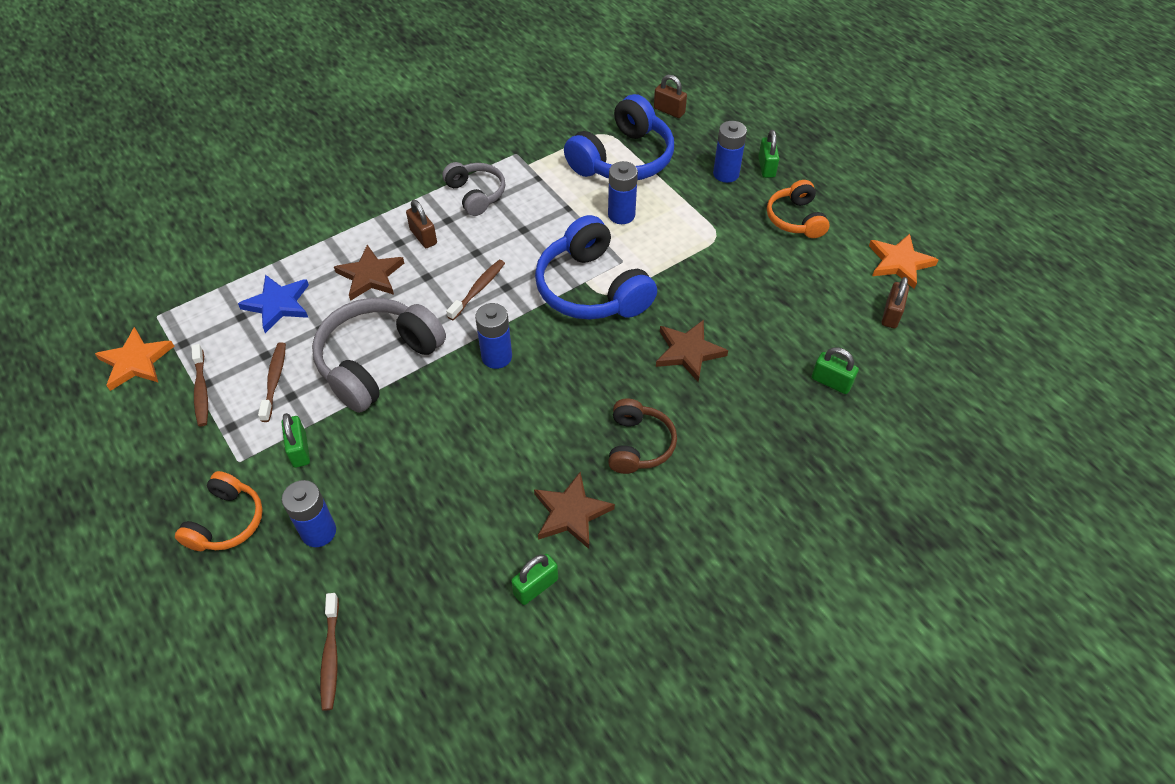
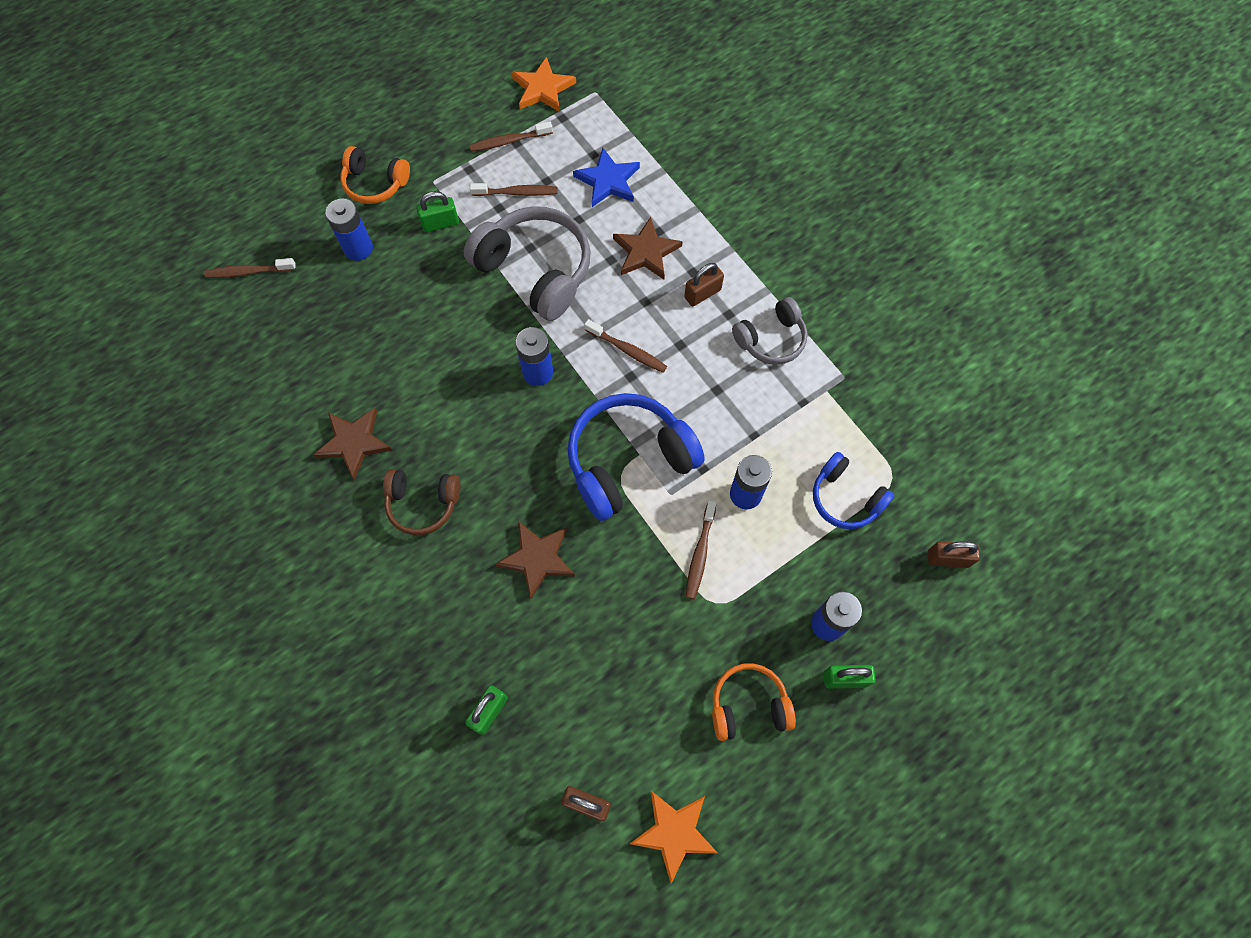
camera: 90 degrees right, 15 degrees up
green padlock [511,554,558,605] -> none
blue headphones [564,94,674,180] -> blue headphones [813,452,895,529], size x0.58
brown padlock [654,75,687,118] -> brown padlock turned 60 degrees clockwise [928,541,980,568]
none -> brown toothbrush [686,500,717,599]

